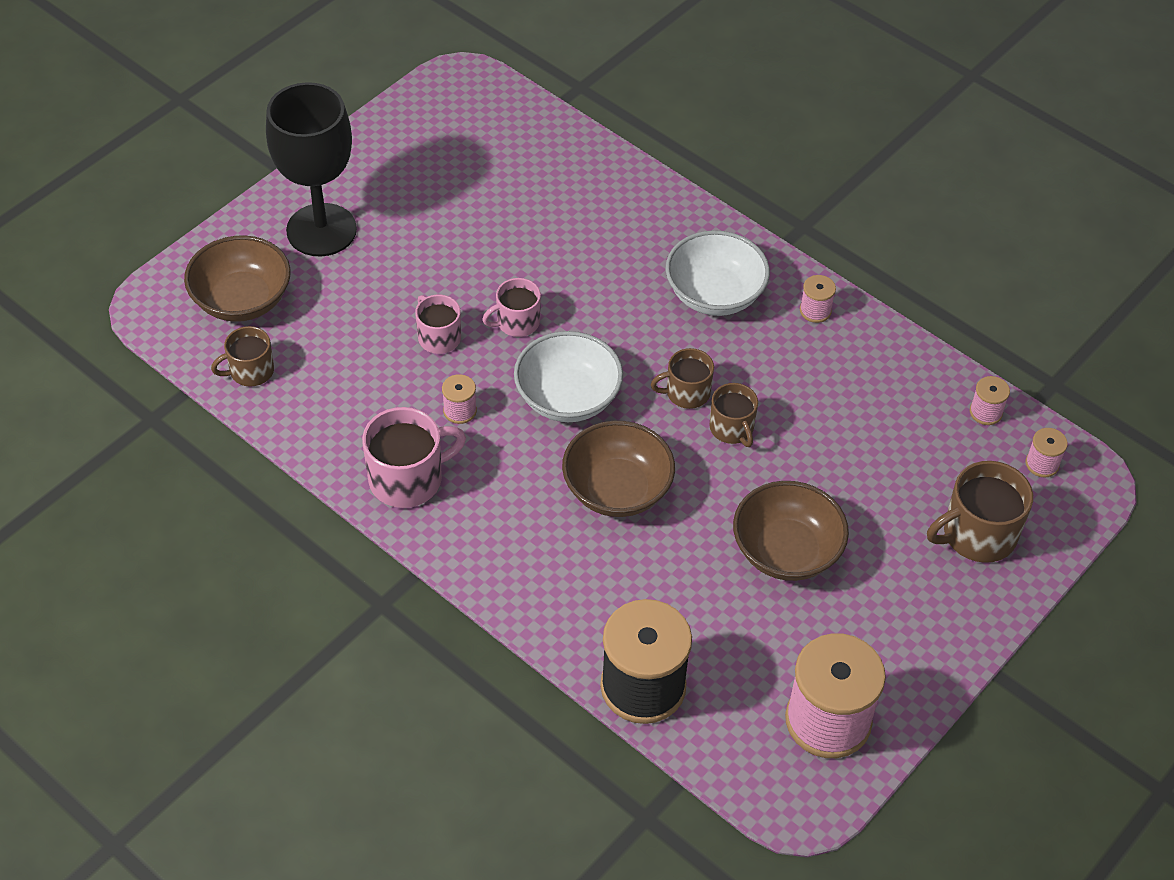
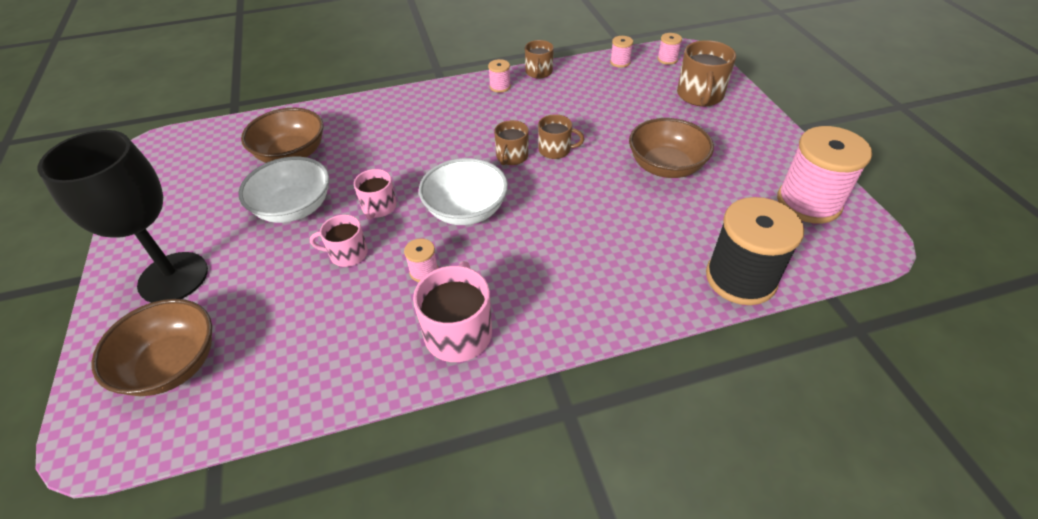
camera: 55 degrees left, 5 degrees down
brown mug [211,326,274,387] -> brown mug moved to [525,40,554,79]
brown bowl [562,421,675,517] -> brown bowl moved to [241,108,323,163]
white bowl [665,230,770,316] -> white bowl moved to [238,157,329,223]

